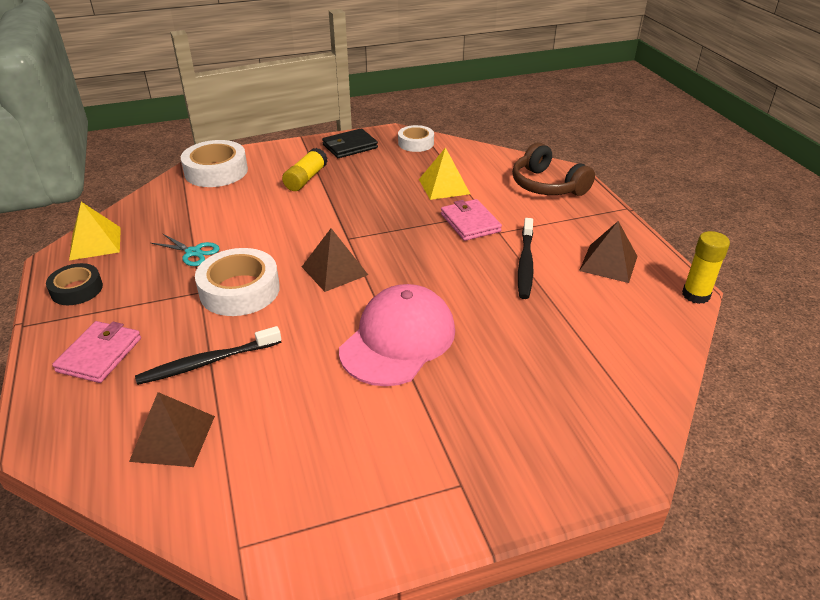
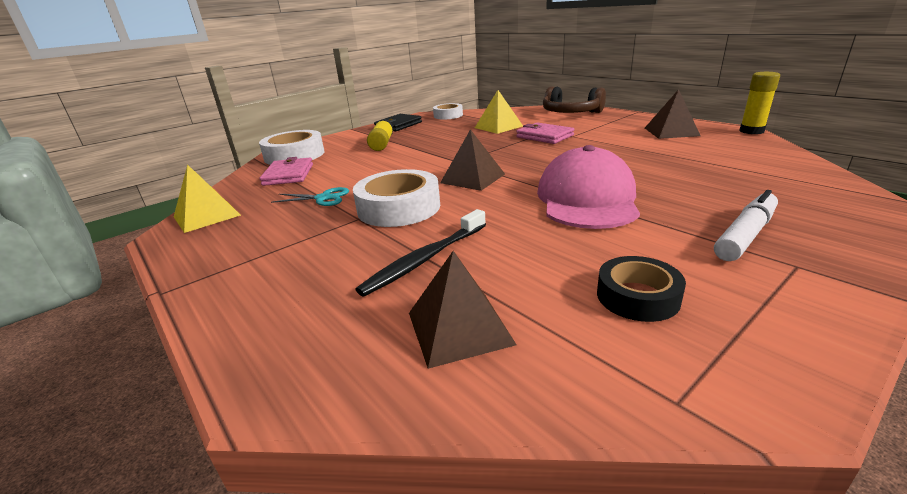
camera: 20 degrees left, 10 degrees down
black tape [46,263,103,305] -> black tape moved to [597,256,686,322]
pink wallet [52,321,141,383] -> pink wallet moved to [260,157,313,186]
black toothbrush [518,218,533,299] -> none
none -> white marker [714,190,778,261]

